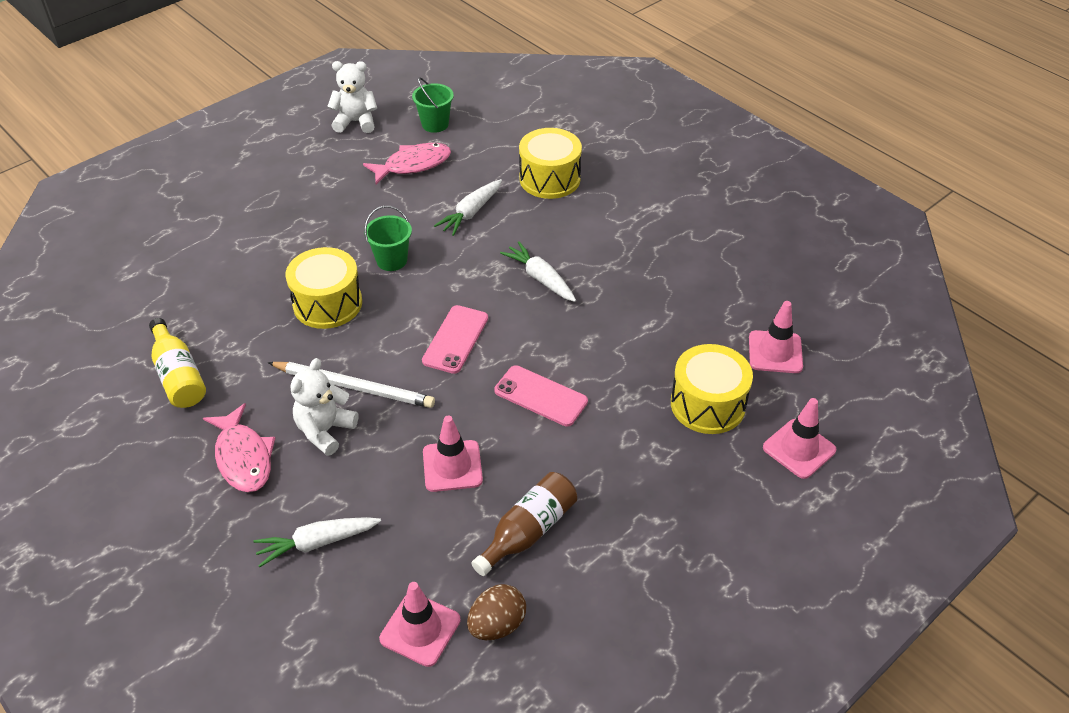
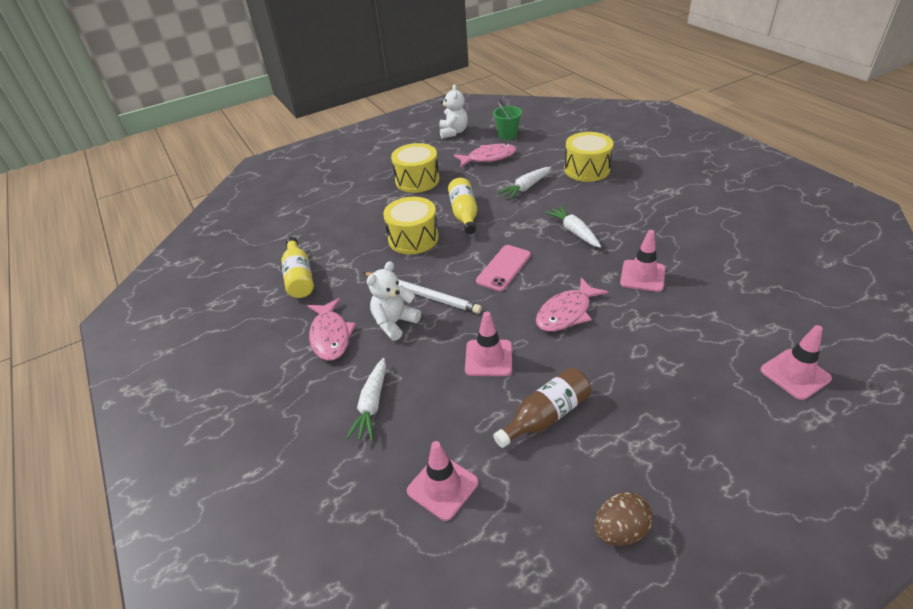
camera: 15 degrees right, 5 degrees down
white carrot [253,517,381,567] -> white carrot turned 75 degrees counterclockwise [346,358,386,441]
white teddy bear [327,61,377,133] -> white teddy bear turned 75 degrees clockwise [439,84,468,139]
green bucket [364,206,412,271] -> yellow bottle [448,178,477,234]
brown egg [467,584,526,640] -> brown egg moved to [595,492,653,546]
pink phone [494,365,588,426] -> pink fish [536,277,609,331]
yellow drum [671,344,753,434] -> yellow drum moved to [391,143,440,193]
pink traffic cone [749,301,803,373] -> pink traffic cone moved to [620,230,665,292]

